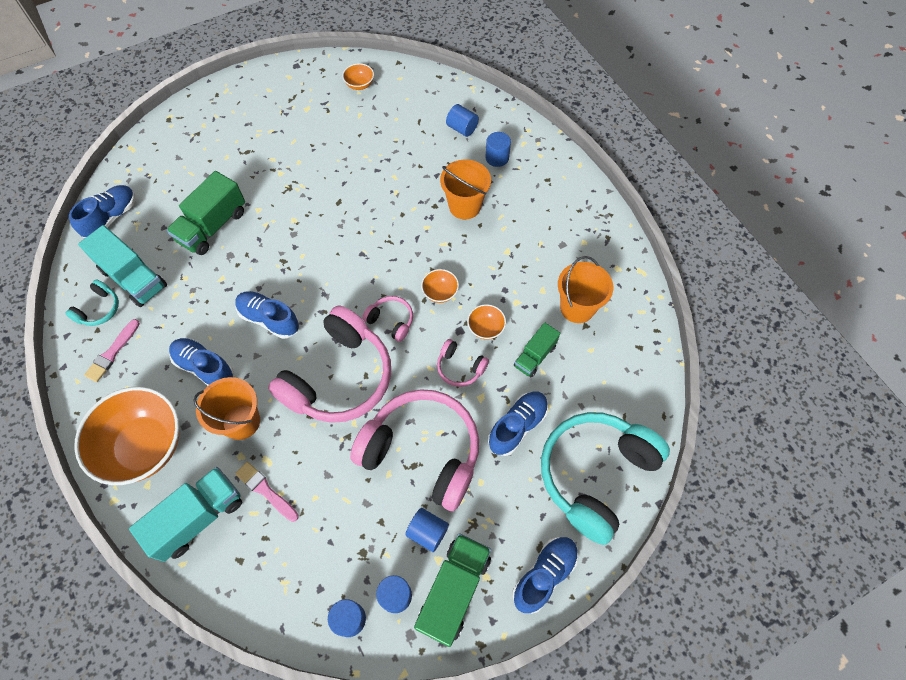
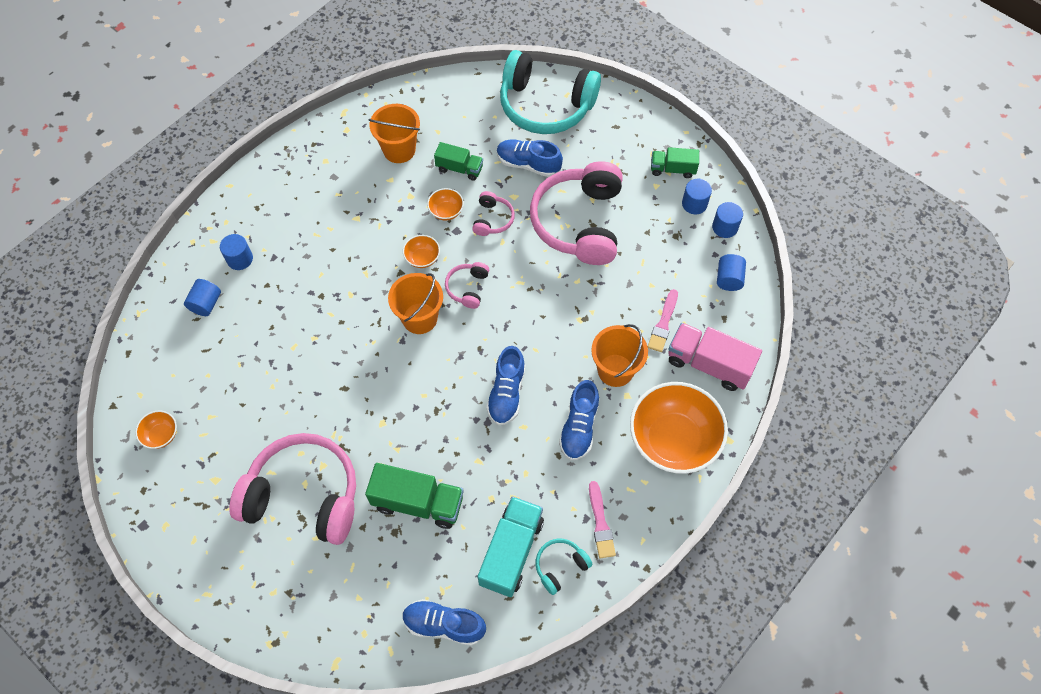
camera: 110 degrees left, 0 degrees up
turquoise headphones [65,279,119,326] -> turquoise headphones turned 45 degrees counterclockwise [536,539,593,595]
pink brush [84,319,140,382] -> pink brush turned 75 degrees clockwise [589,481,616,558]
turquoise truck [129,467,242,562] -> pink truck [668,323,762,391]
pink headphones [268,305,391,423] -> pink headphones moved to [229,433,356,545]
blue cylinder [405,508,449,552] -> blue cylinder moved to [717,254,746,291]
green truck [414,533,491,647] -> green truck [651,147,699,178], size x0.60
orange bucket [440,160,491,219] -> orange bucket moved to [388,273,443,334]
blue shoe [512,537,579,614] -> none

